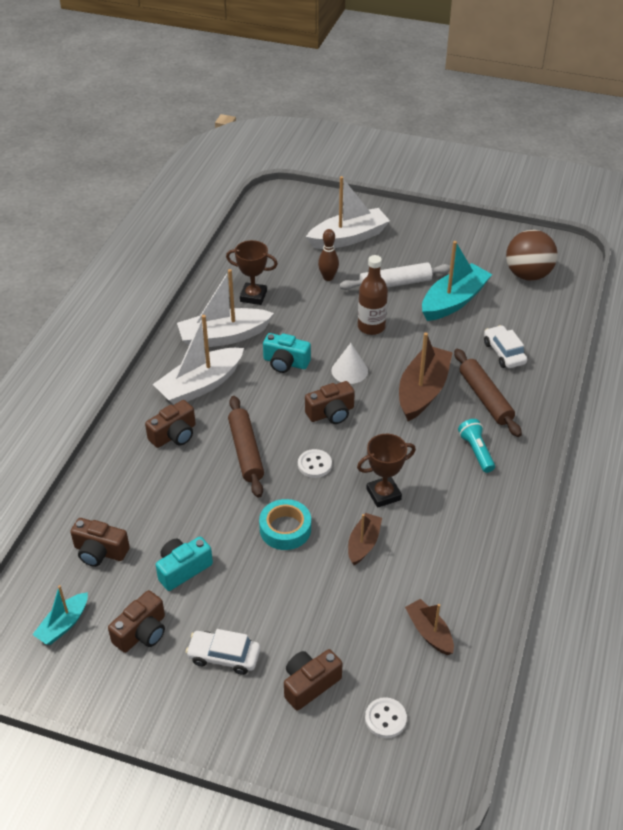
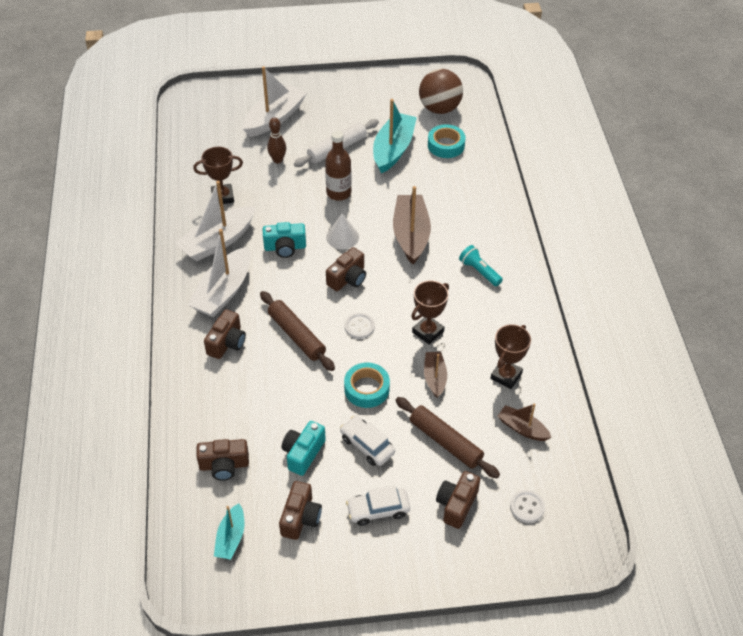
camera: 25 degrees left, 5 degrees up
brown rolling pin [454,349,522,437] -> brown rolling pin moved to [396,397,500,478]
white car [484,325,527,368] -> white car moved to [340,416,395,466]
none -> turquoise tape [428,124,465,158]
none -> brown trophy [490,324,531,389]

